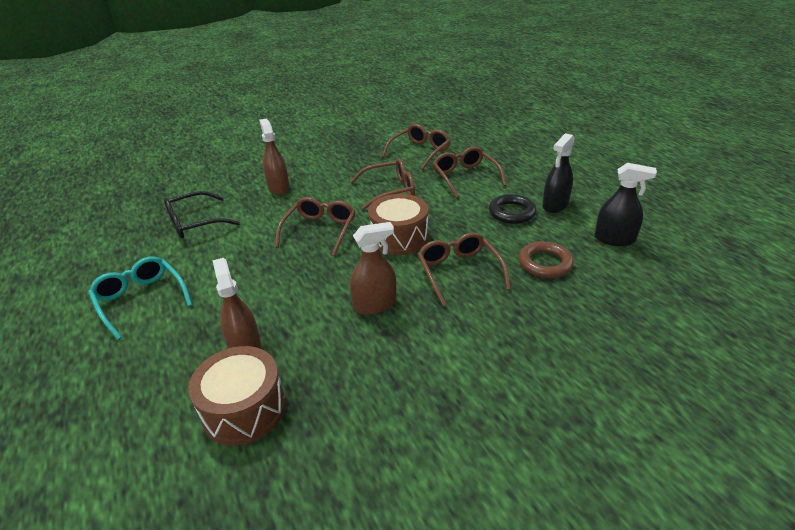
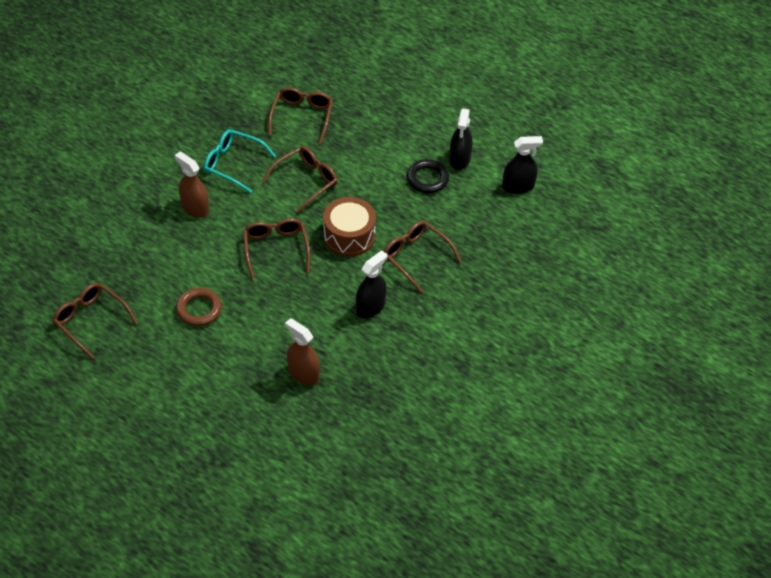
camera: 30 degrees left, 15 degrees up
turquoise glasses [88,256,192,340] -> turquoise glasses moved to [204,129,276,193]
black glasses [164,191,240,239] -> none
brown drum [188,346,286,446] -> none
brown spray bottle [350,222,396,315] -> black spray bottle [356,250,387,318]
brown glasses [433,147,507,198] -> brown glasses moved to [52,283,138,359]
brown ring [519,241,574,278] -> brown ring moved to [176,288,222,326]

